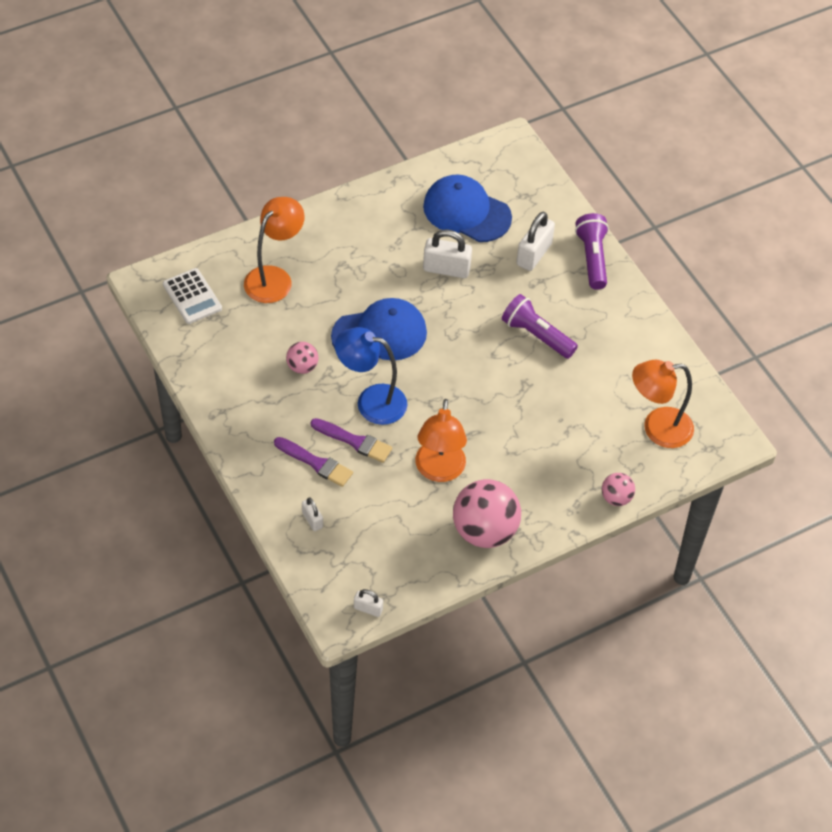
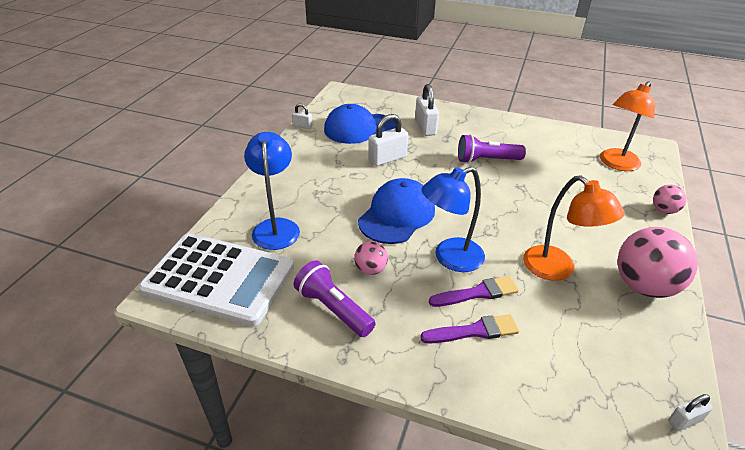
camera: 40 degrees left, 15 degrees down
white calculator [163,268,222,324] -> white calculator [138,233,294,327], size x2.03
orange lamp [244,197,305,303] -> blue lamp [244,132,300,250]
white padlock [302,497,323,531] -> white padlock moved to [292,103,313,129]
purple flashlight [575,213,609,290] -> purple flashlight moved to [294,260,376,337]

